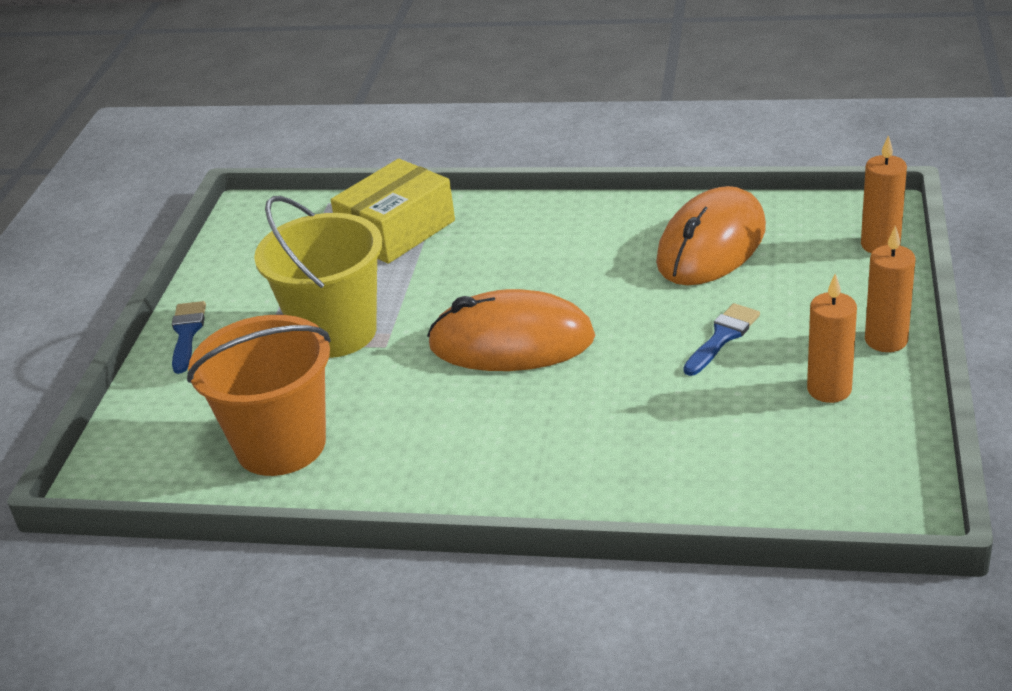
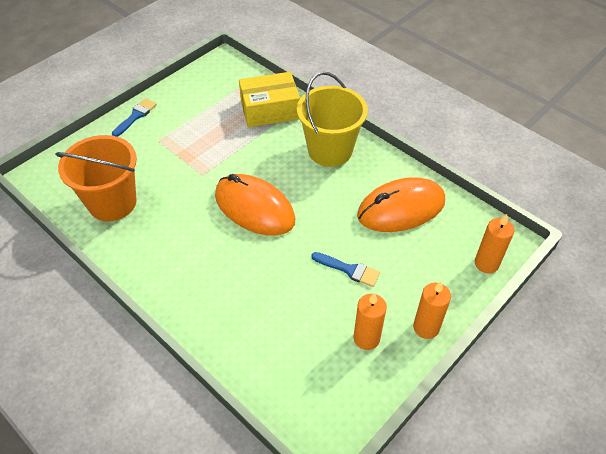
camera: 30 degrees right, 15 degrees up
yellow bucket [254,196,382,358] -> yellow bucket moved to [297,72,368,167]
blue brush [683,303,760,376] -> blue brush turned 45 degrees clockwise [311,252,380,287]

